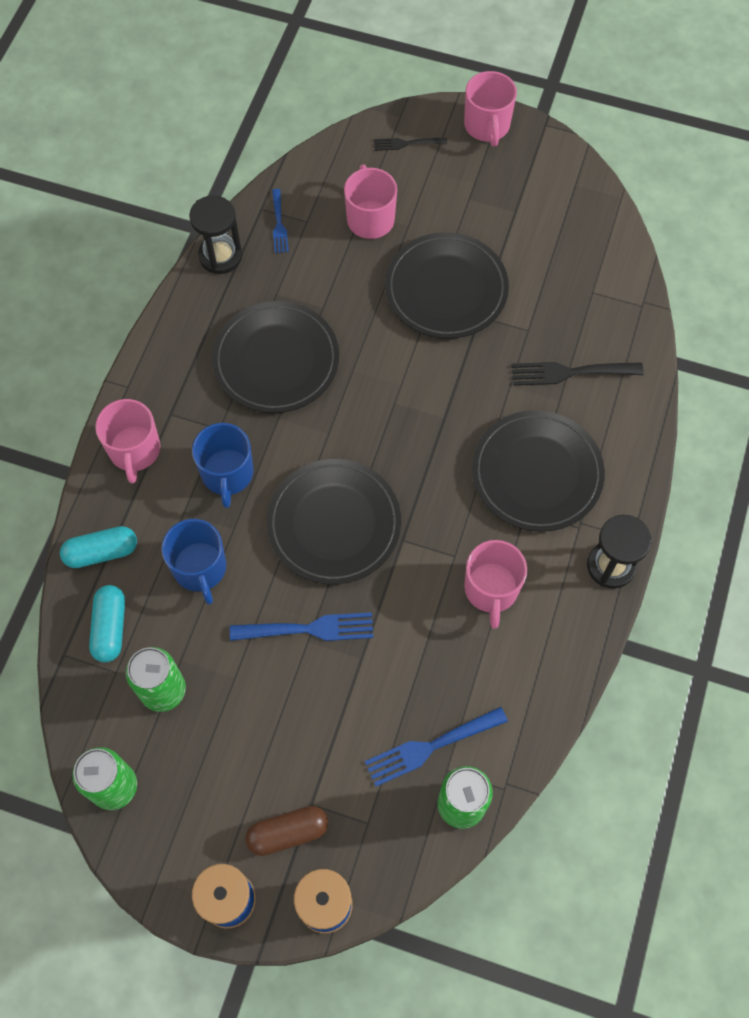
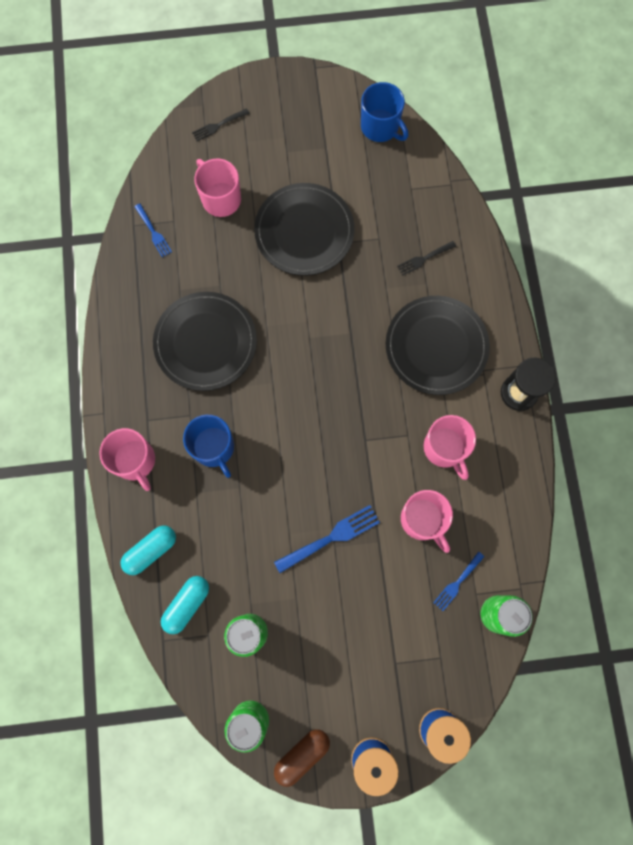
camera: 25 degrees left, 10 degrees up
turquoise capsule [89,585,125,662] -> turquoise capsule turned 60 degrees clockwise [161,576,209,634]
blue mug [161,519,226,605] -> blue mug moved to [361,82,408,142]
black hourglass [189,195,242,274] -> none
brown capsule [245,806,328,856] -> brown capsule moved to [274,729,330,787]
black plate [266,459,401,584] -> none
blue fork [365,707,508,786] -> blue fork [433,551,485,611], size x0.61
pink mug [464,71,517,146] -> pink mug moved to [401,490,453,553]
black fork [511,362,644,386] -> black fork [397,241,456,276], size x0.61

